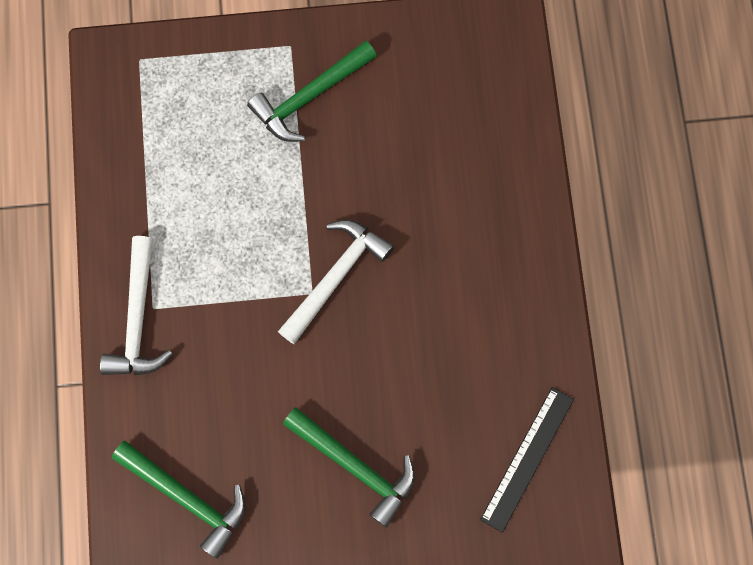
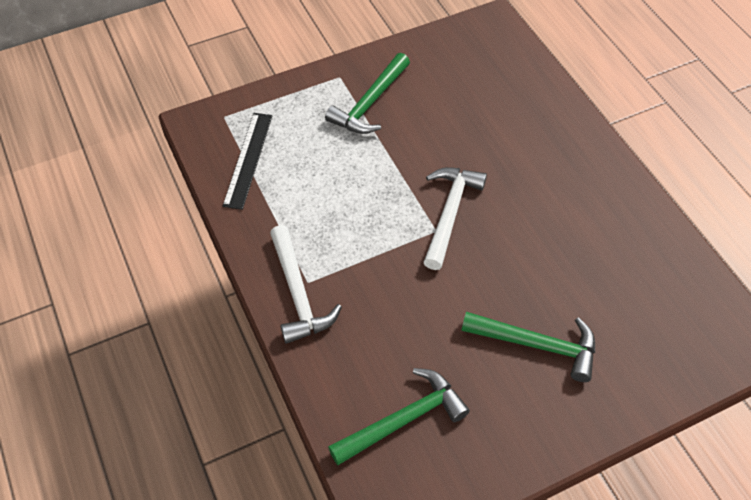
camera: 20 degrees left, 20 degrees down
green hammer [112,441,246,559] -> green hammer turned 45 degrees counterclockwise [328,368,470,465]
black ruler [480,387,574,533] -> black ruler moved to [222,113,273,210]

